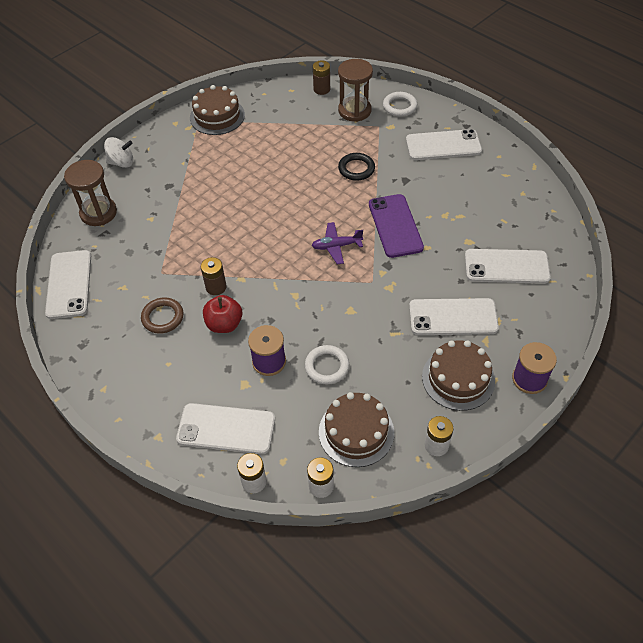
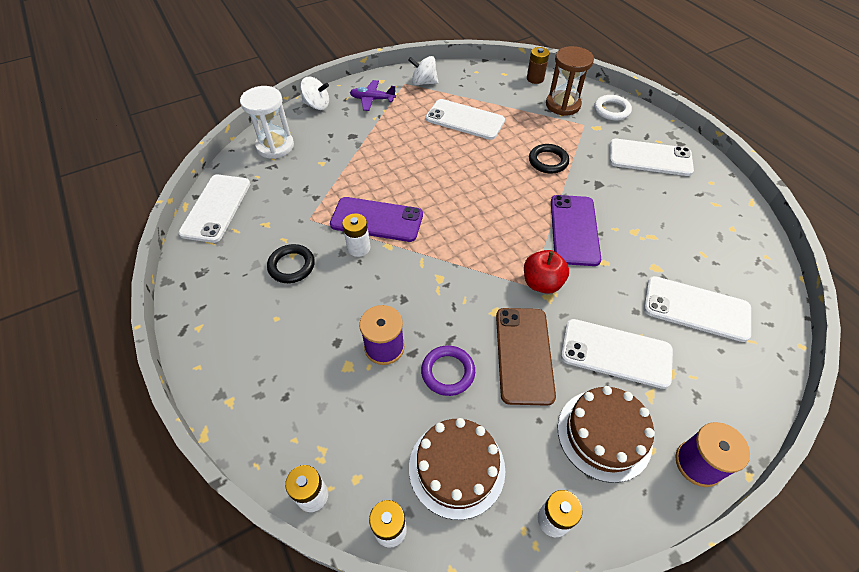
camera: 15 degrees right, 0 degrees up
brown hourglass [64,160,117,226] -> white hourglass [240,86,294,159]
brown ring [141,297,184,334] -> black ring [267,244,315,283]
white phone [176,403,275,454] -> white phone moved to [426,99,505,140]
brown cake [190,85,245,135] -> white spinning top [408,56,438,85]
brown battery [201,257,227,295] -> white battery [342,213,370,257]
red apple [203,295,242,333] -> red apple moved to [524,250,569,294]
white ring [305,345,349,385] -> purple ring [421,345,475,396]
purple plane [312,222,363,264] -> purple plane moved to [350,80,396,111]
none -> purple phone [330,197,423,242]
none -> brown phone [496,308,556,406]

